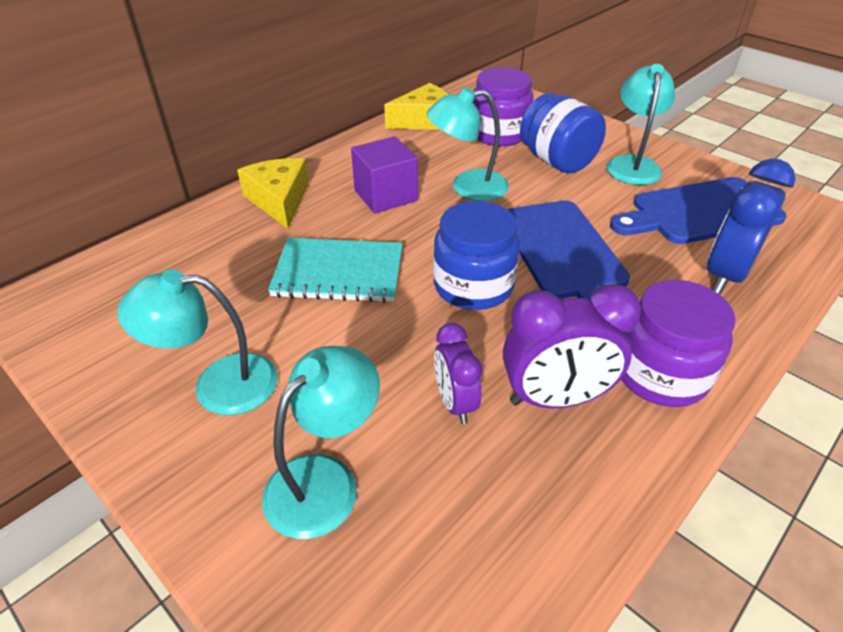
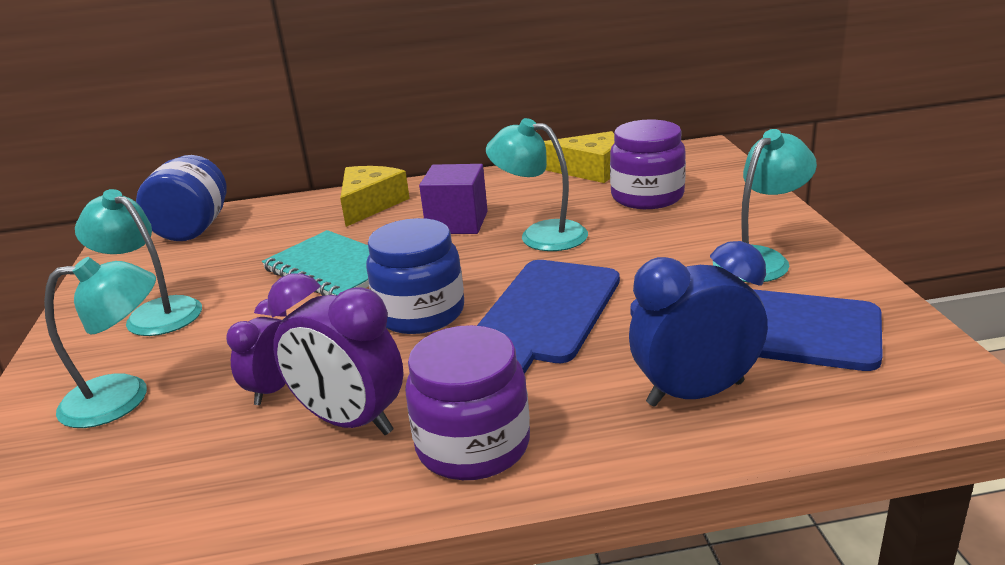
camera: 40 degrees right, 15 degrees down
blue jar [520,93,606,173] -> blue jar moved to [136,155,227,241]

